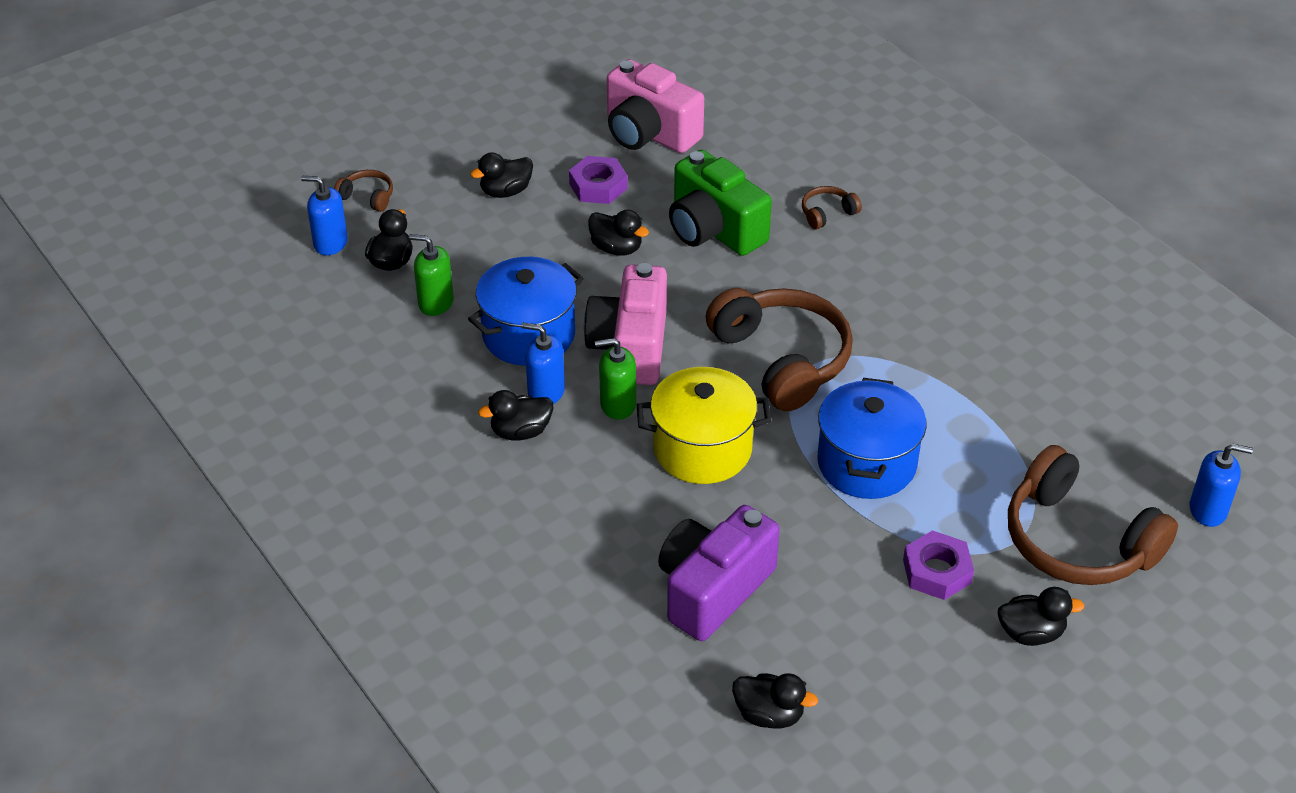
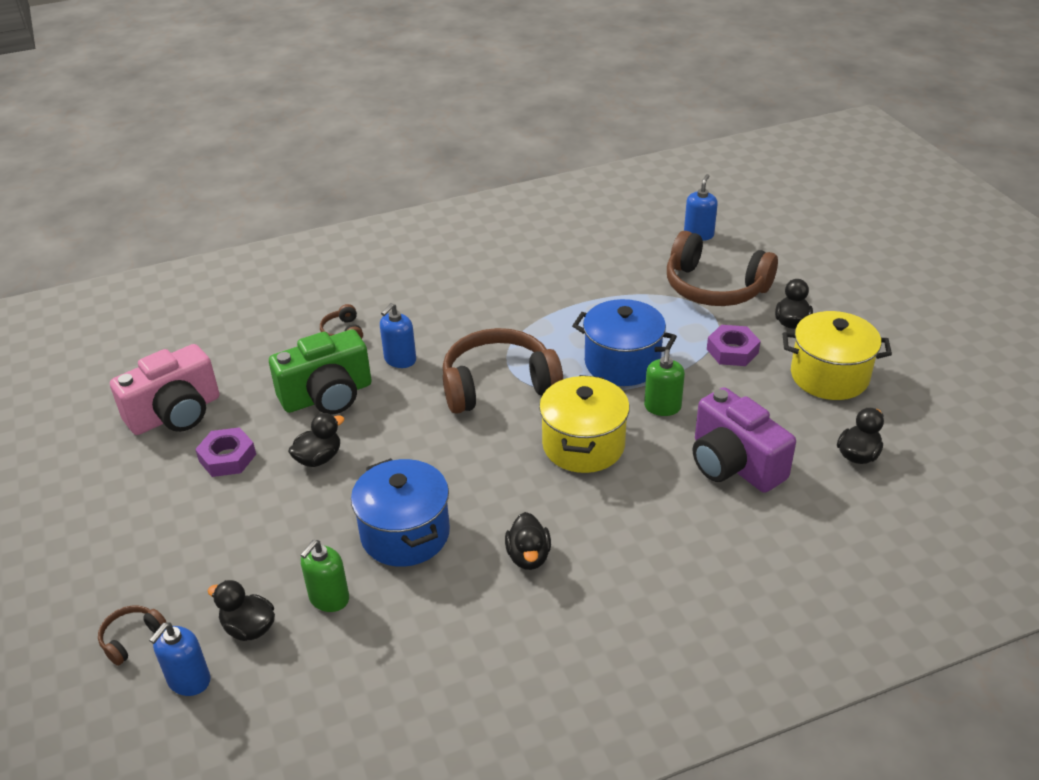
camera: 75 degrees left, 5 degrees down
black duck [470,152,533,198] -> none
blue soap dispenser [522,323,565,404] -> blue soap dispenser moved to [380,303,416,368]
pink camera [584,263,667,385] -> none
green soap dispenser [595,338,636,420] -> green soap dispenser moved to [644,349,685,416]
brown headphones [1008,445,1178,585] -> brown headphones turned 60 degrees clockwise [667,231,778,306]
none -> yellow pot [783,311,892,400]

